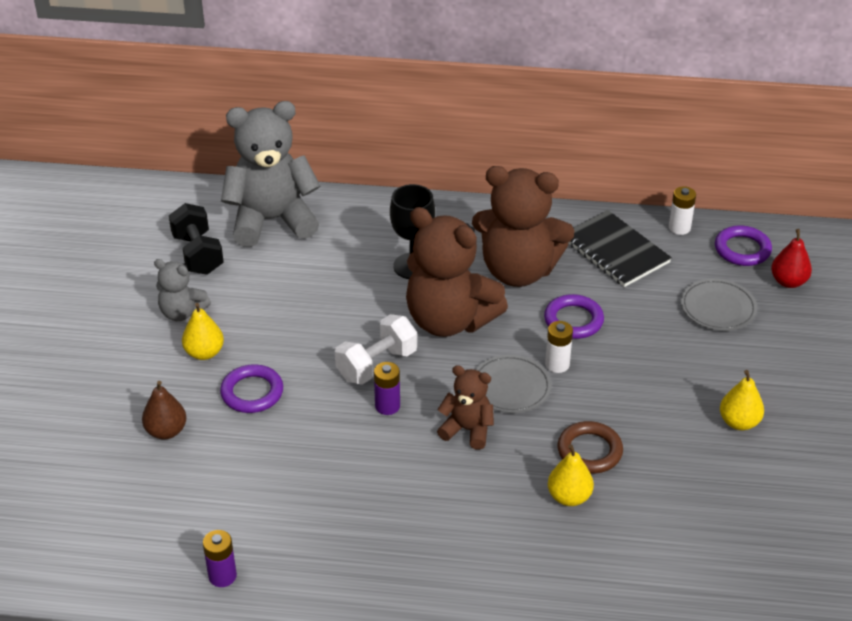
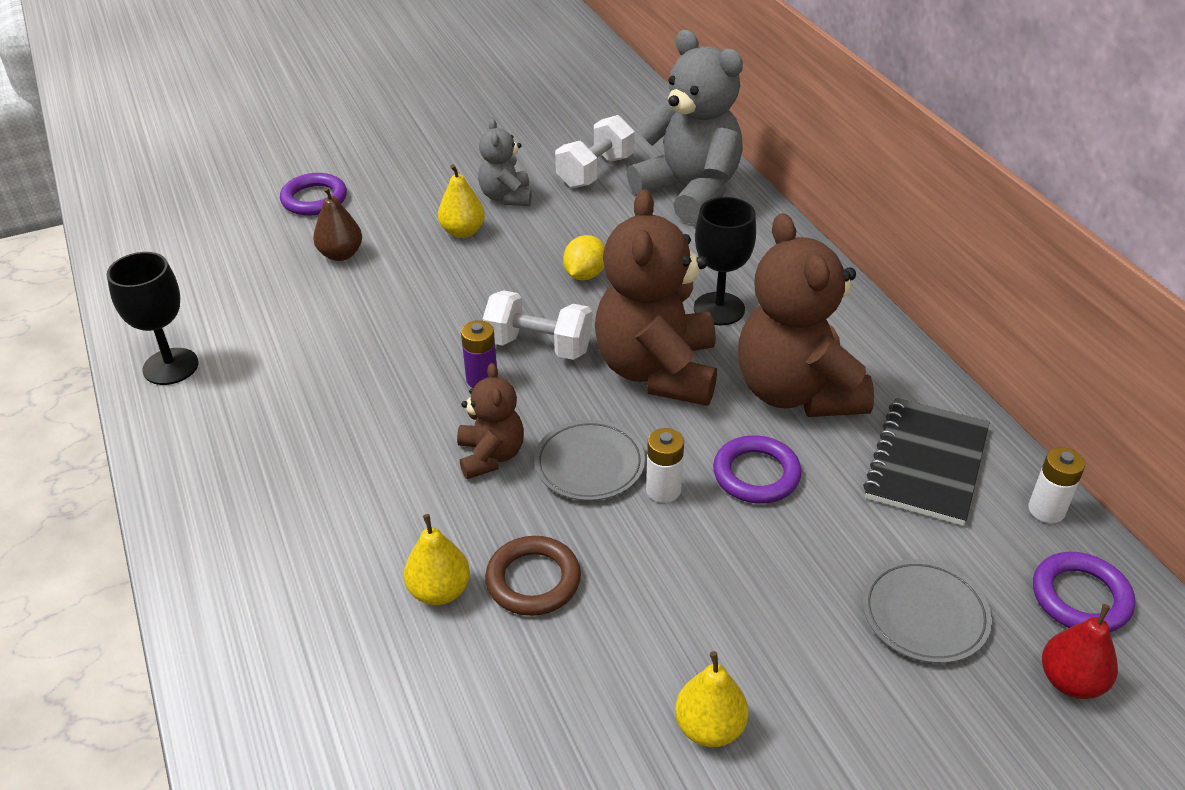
camera: 60 degrees right, 0 degrees up
black dumbbell [169,203,224,275] -> white dumbbell [555,115,635,188]
purple battery [203,530,237,587] -> black goblet [107,252,198,385]
purple ring [220,364,283,413] -> purple ring moved to [280,173,347,216]
none -> yellow lemon [563,235,605,280]

